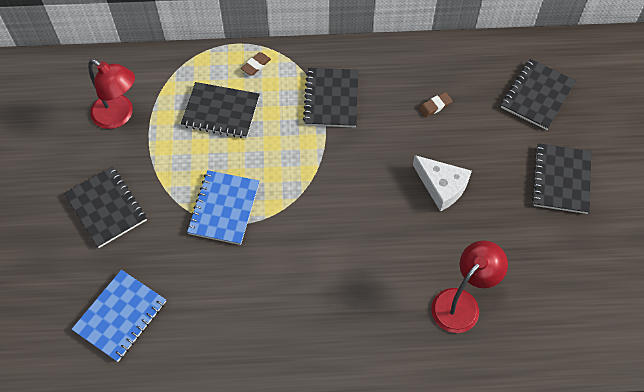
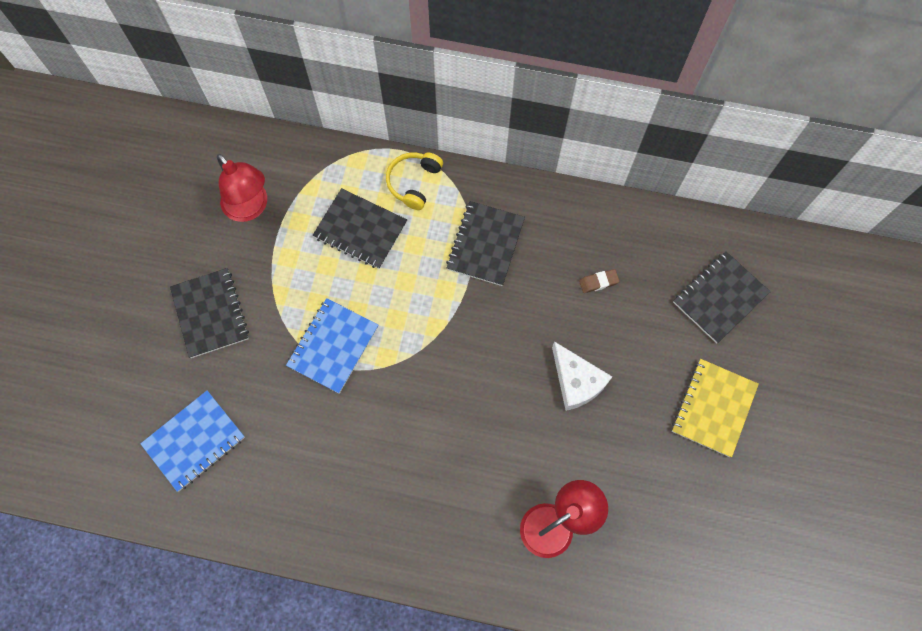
camera: 15 degrees right, 10 degrees up
brown eraser [241,52,271,76] -> yellow headphones [386,153,443,210]
black notebook [532,143,591,214] -> yellow notebook [672,359,759,457]

